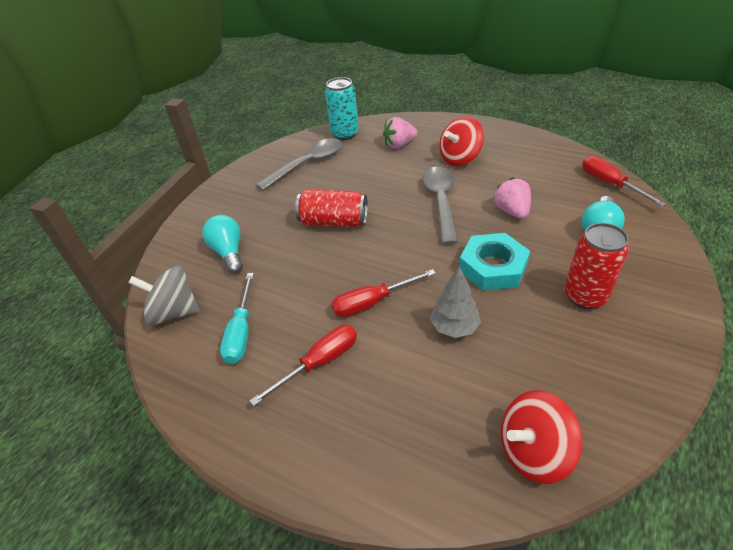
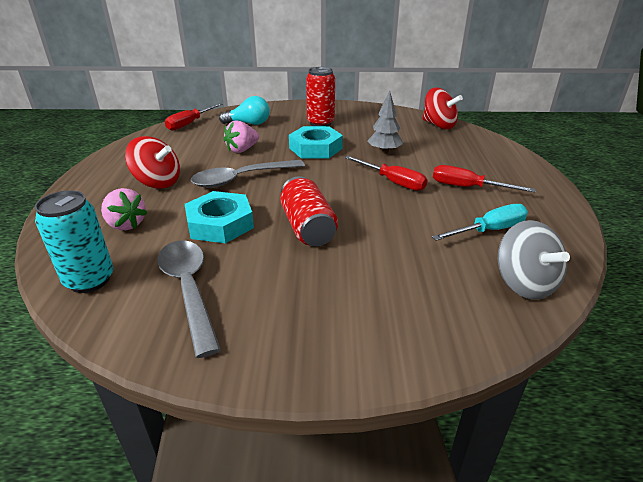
camera: 120 degrees left, 10 degrees down
turquoise light bulb [202,215,243,274] -> none
grey spoon [256,138,342,190] -> grey spoon turned 45 degrees clockwise [158,240,221,358]
none -> turquoise nut [185,191,254,243]

